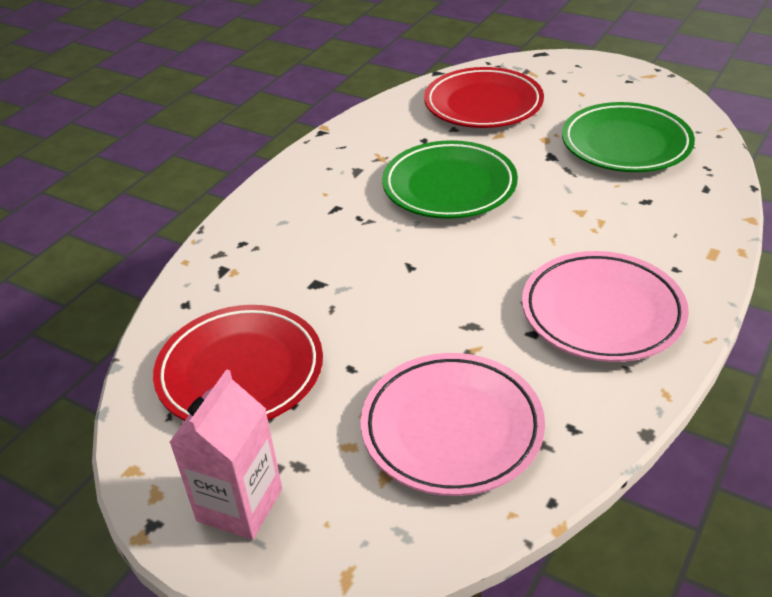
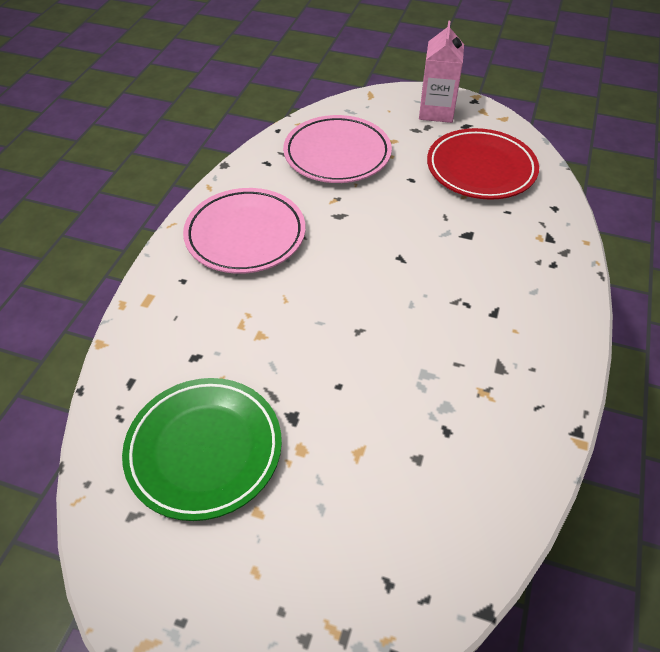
camera: 165 degrees right, 10 degrees up
green plate [382,140,518,219] -> none
red plate [424,67,544,128] -> none

